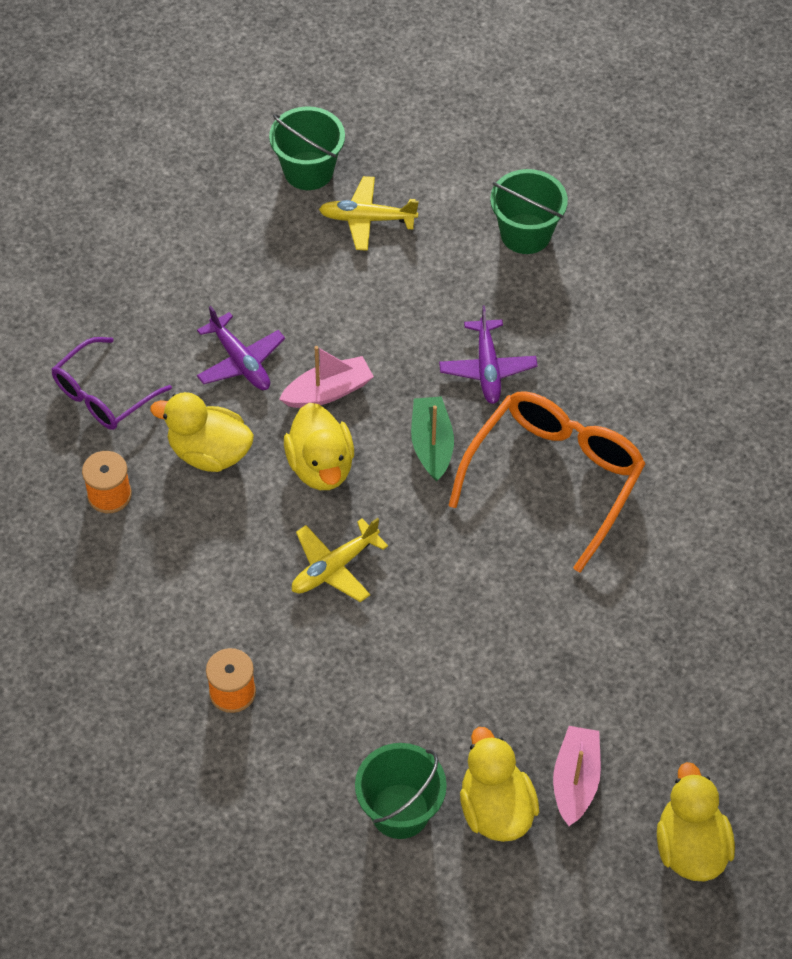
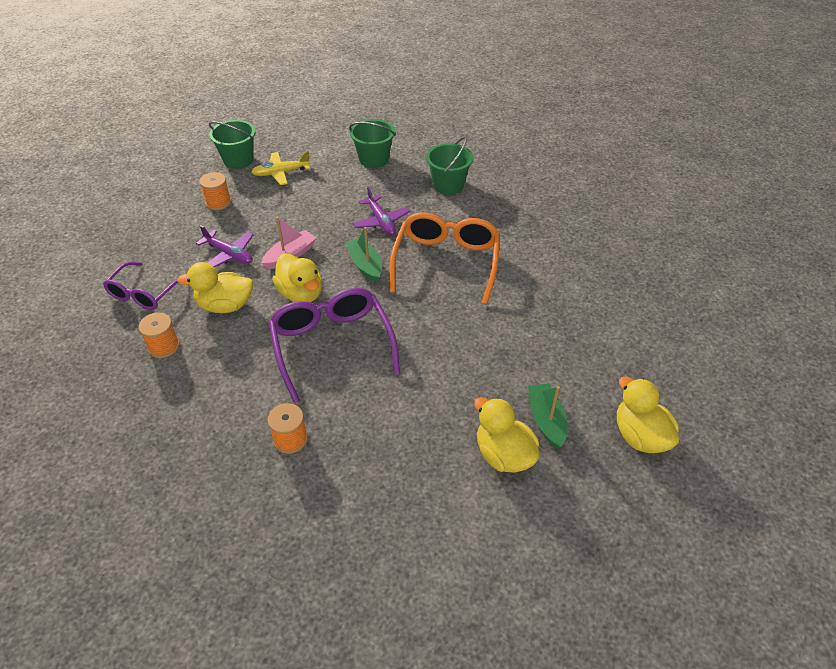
camera: 20 degrees left, 10 degrees down
yellow plane [292,518,388,602] -> purple glasses [268,288,400,403]
green bucket [355,743,447,839] -> green bucket moved to [426,137,473,195]
pink boat [553,726,601,826] -> green boat [528,383,567,449]
none -> orange spool [199,172,231,210]

